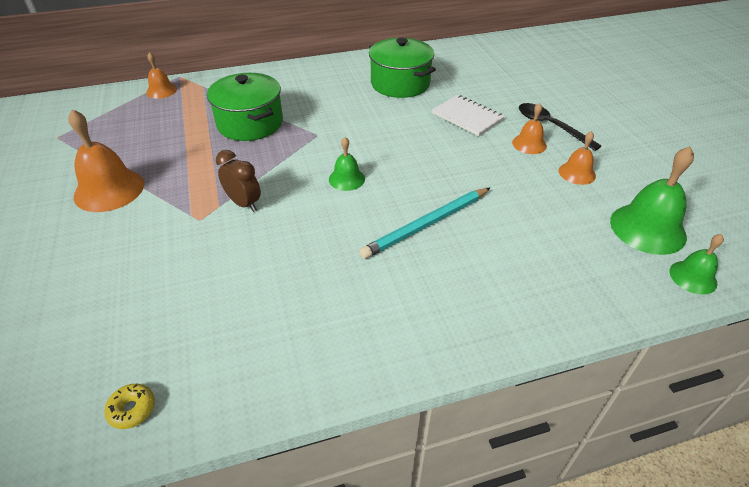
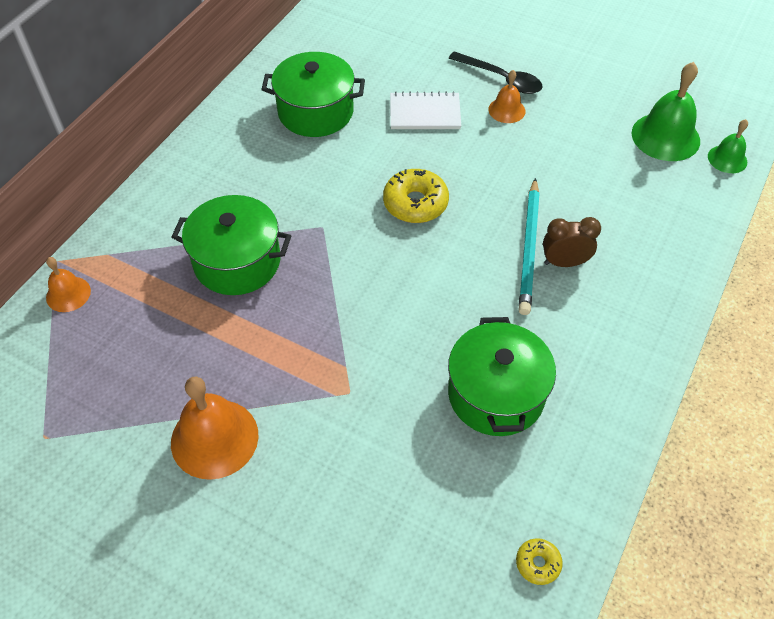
camera: 45 degrees left, 10 degrees up
brown clock [216,150,261,212] -> brown clock moved to [543,217,601,267]
green bell [329,137,365,191] -> none
black spoon [519,103,602,151] -> black spoon turned 150 degrees counterclockwise [449,51,543,94]
orange bell [559,131,596,185] -> none
none -> yellow donut [383,169,449,223]
none -> green pot [448,317,556,436]

